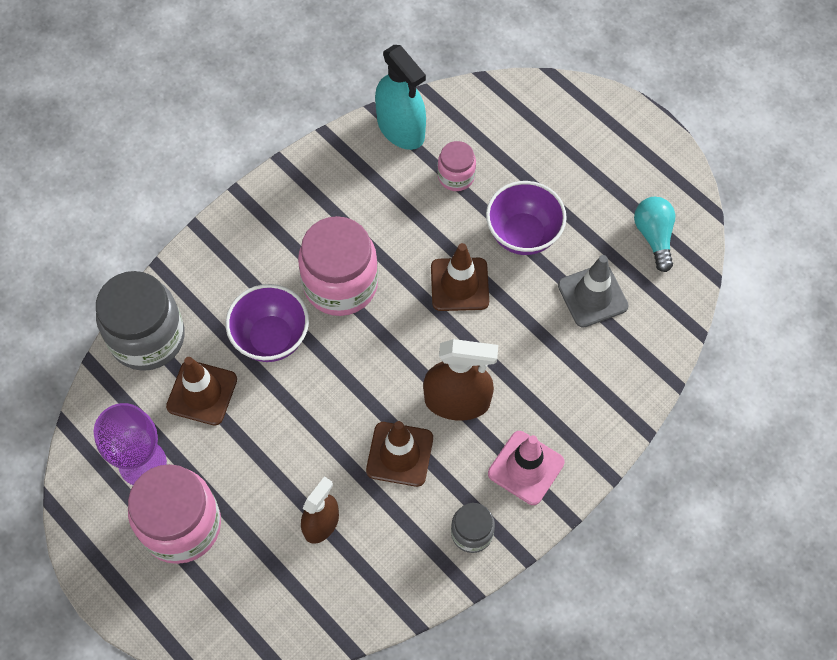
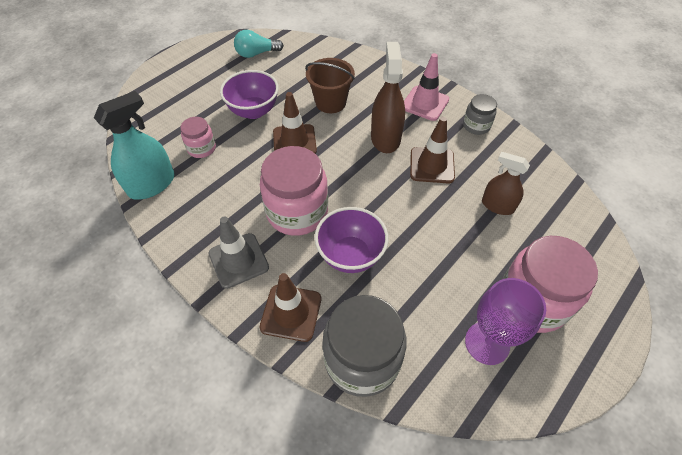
camera: 95 degrees left, 10 degrees down
brown traffic cone [166,357,237,426] -> brown traffic cone moved to [259,273,321,342]
grey traffic cone [558,255,629,328] -> grey traffic cone moved to [209,216,269,289]
none -> brown bucket [305,58,355,113]

